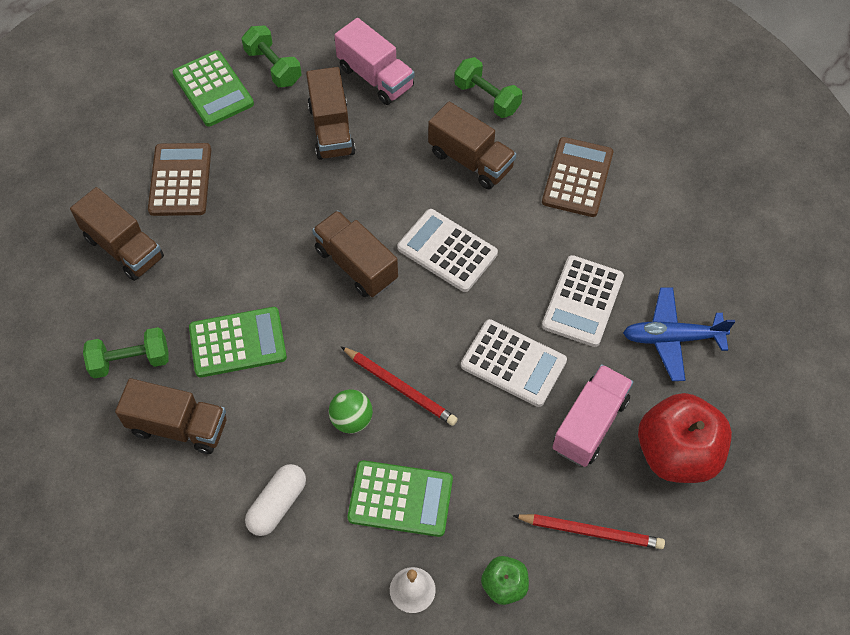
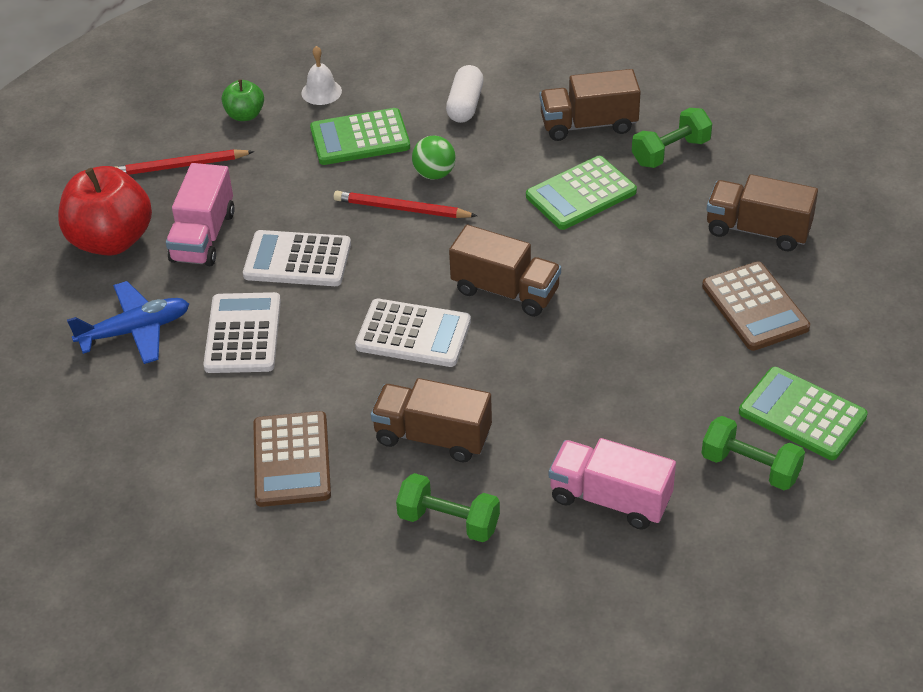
camera: 160 degrees right, 15 degrees down
brown truck [306,67,356,160] -> none

